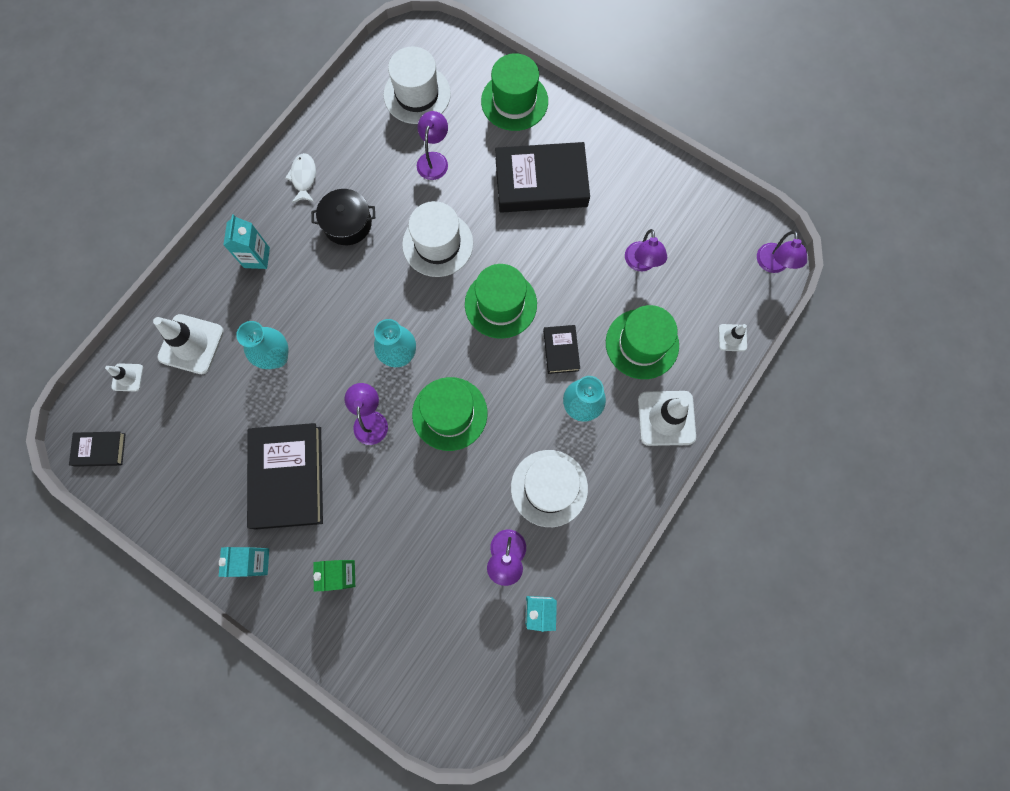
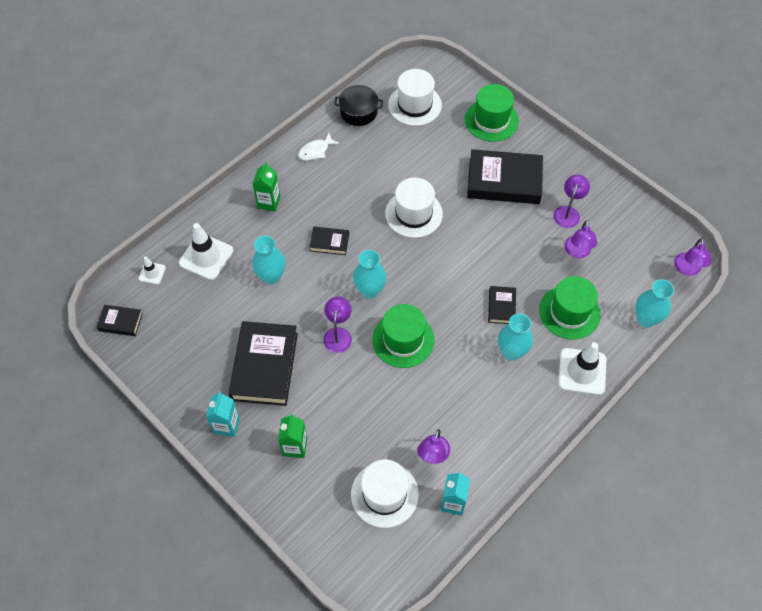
camera: 10 degrees right, 15 degrees down
turquoise carton [224,214,270,269] -> green carton [252,162,281,212]
white fish [285,153,316,203] -> white fish turned 135 degrees counterclockwise [298,133,339,161]
black pot [311,189,375,245] -> black pot moved to [334,85,383,126]
purple lamp [417,111,448,180] -> purple lamp moved to [553,174,590,228]
green hat [465,264,537,339] -> none
white hat [511,450,588,527] -> white hat moved to [351,459,419,528]
white traffic cone [719,324,747,352] -> turquoise vase [635,279,674,327]
none -> black book [309,227,349,255]

